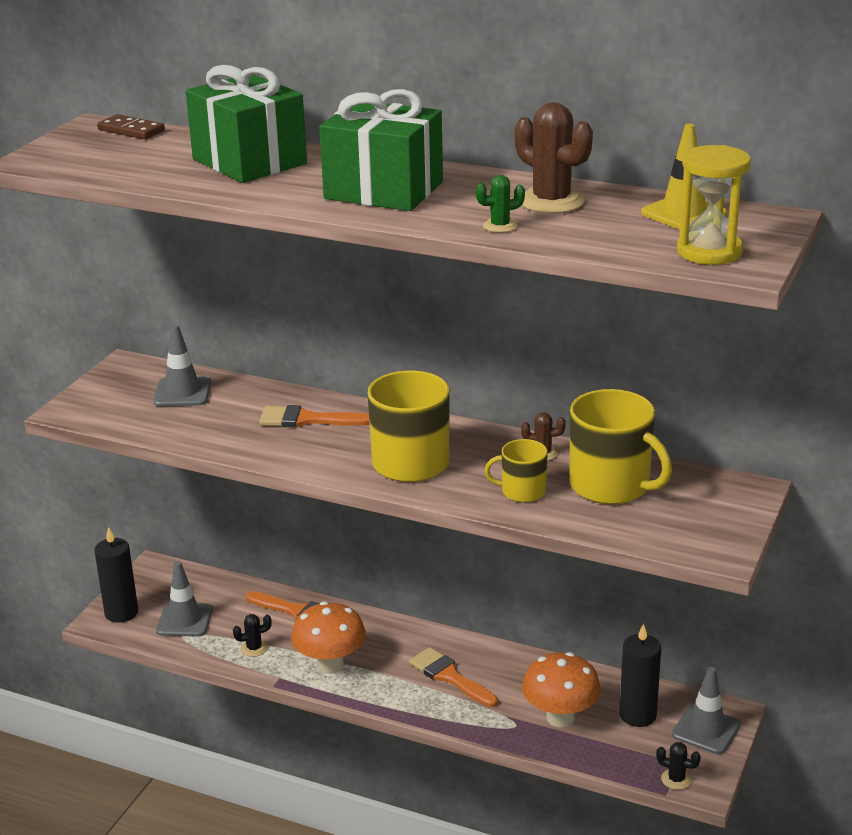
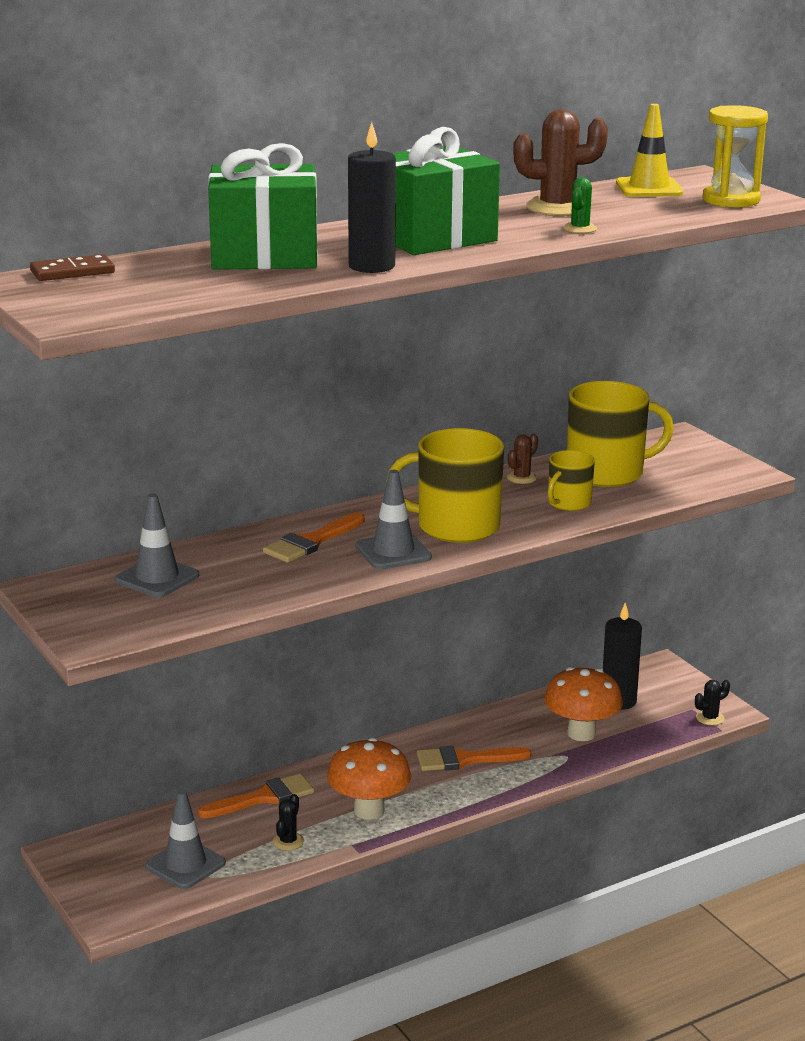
camera: 55 degrees left, 5 degrees down
black candle [95,527,138,623] -> black candle moved to [348,122,396,273]
grey traffic cone [672,667,741,754] -> grey traffic cone moved to [355,470,432,569]

